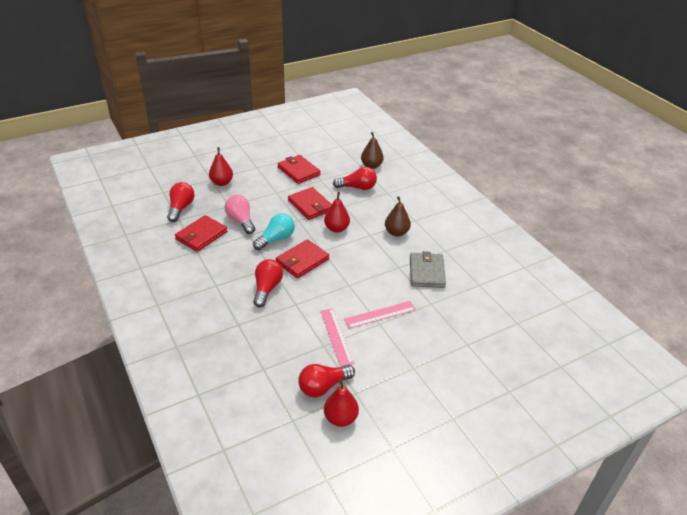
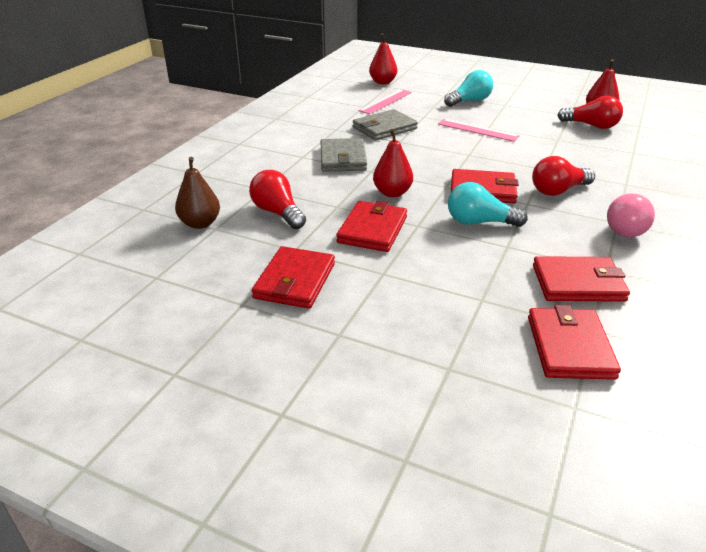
camera: 125 degrees left, 5 degrees down
red light bulb [167,182,194,222] -> red wallet [528,305,621,380]
red pear [209,147,233,186] -> red pear moved to [369,33,397,84]
pink light bulb [225,195,255,234] -> pink light bulb moved to [607,193,655,237]
pink ruler [321,309,354,367] -> pink ruler moved to [358,89,412,114]
brown pear [385,196,411,237] -> grey wallet [321,138,367,172]
none -> turquoise light bulb [444,70,493,107]

